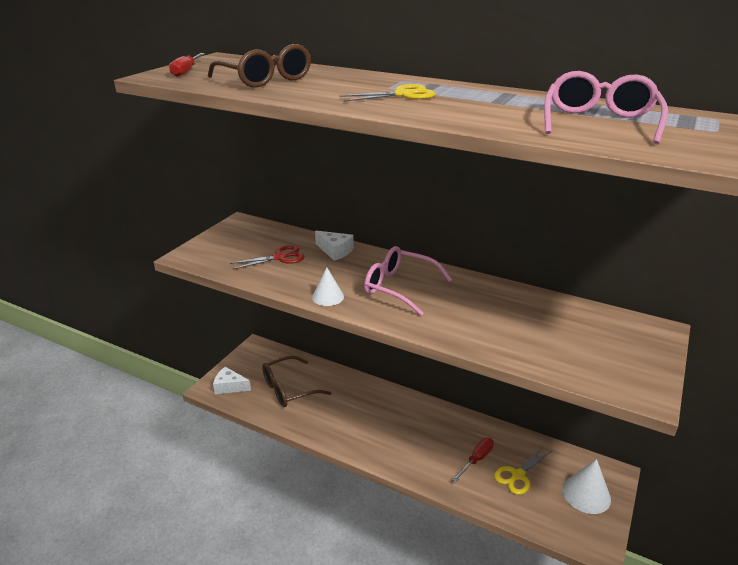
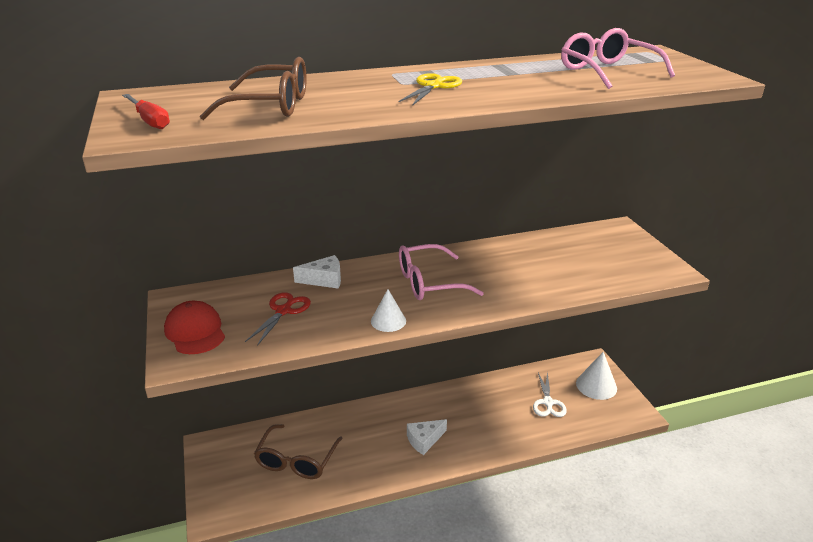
camera: 45 degrees left, 0 degrees up
white cheese [213,367,251,394] -> white cheese moved to [407,419,447,455]
red screwdriver [452,438,494,482] -> none
yellow scissors [494,447,552,495] -> white scissors [533,372,567,417]
none -> red cap [164,301,225,354]

